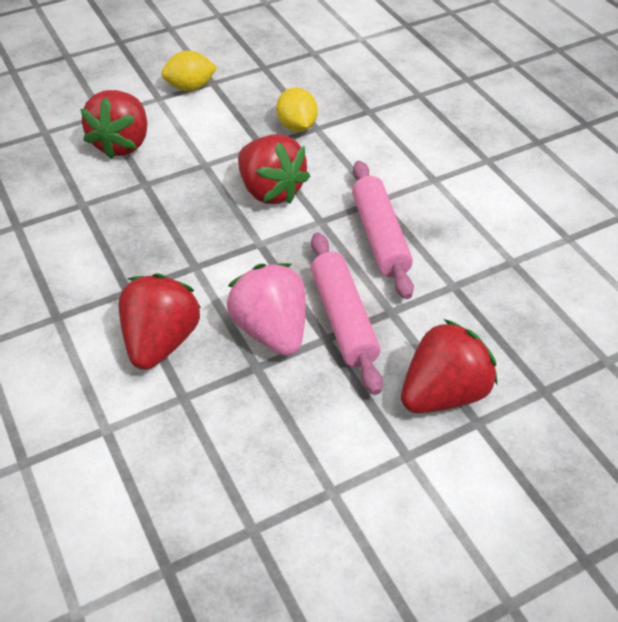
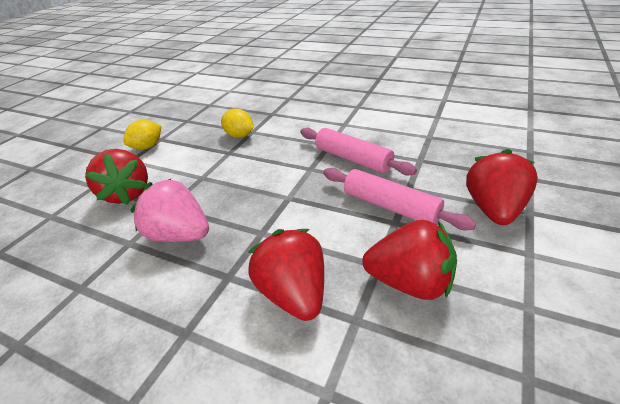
camera: 35 degrees left, 10 degrees down
pink strawberry [227,263,306,356] -> pink strawberry moved to [130,179,209,242]
red strawberry [238,134,310,204] -> red strawberry moved to [362,220,457,300]

